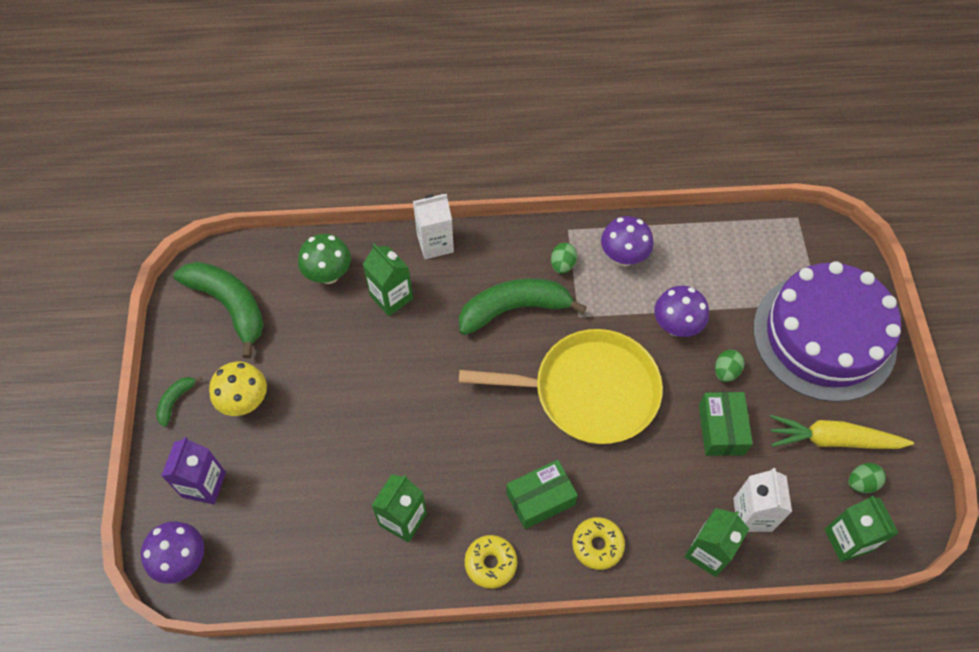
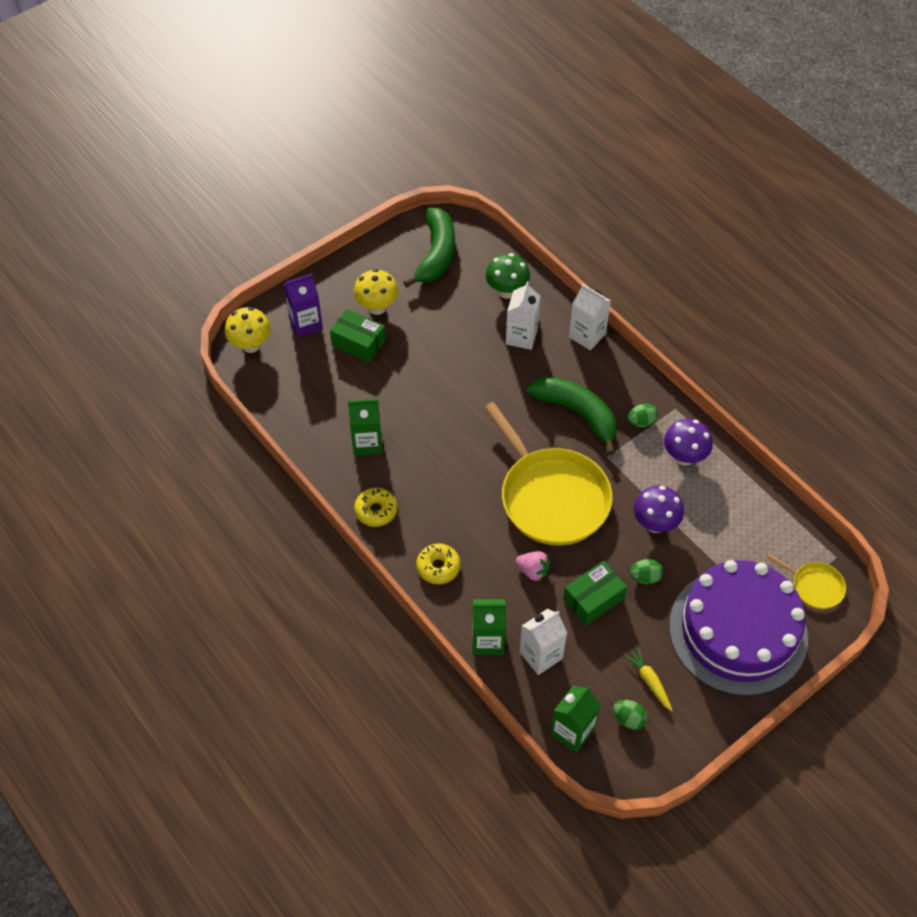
camera: 55 degrees right, 5 degrees down
purple mushroom [141,522,204,584] -> yellow mushroom [225,307,271,353]
green banana [156,377,203,427] -> none
green carton [362,244,413,316] -> white carton [506,281,540,350]
green box [506,460,578,529] -> green box moved to [330,309,386,363]
yellow carrot [770,415,914,449] -> yellow carrot [624,647,673,712], size x0.56
none -> pink strawberry [516,551,550,582]
none -> yellow pan [767,554,846,609]

